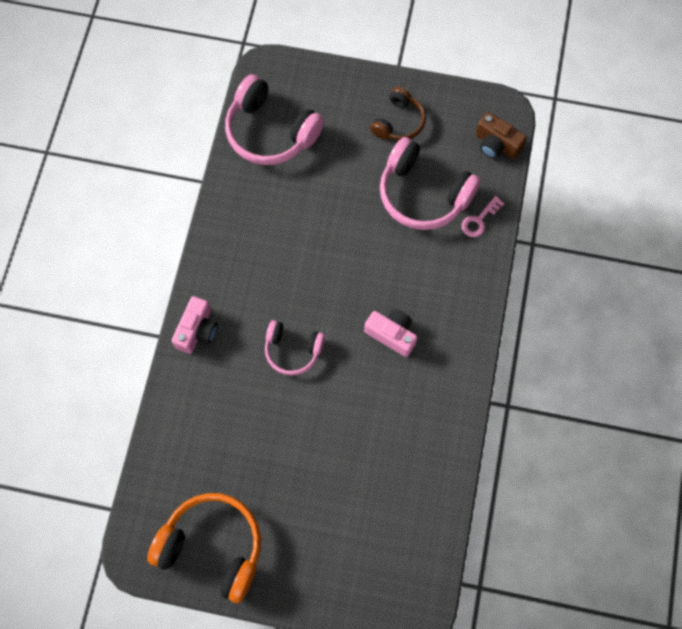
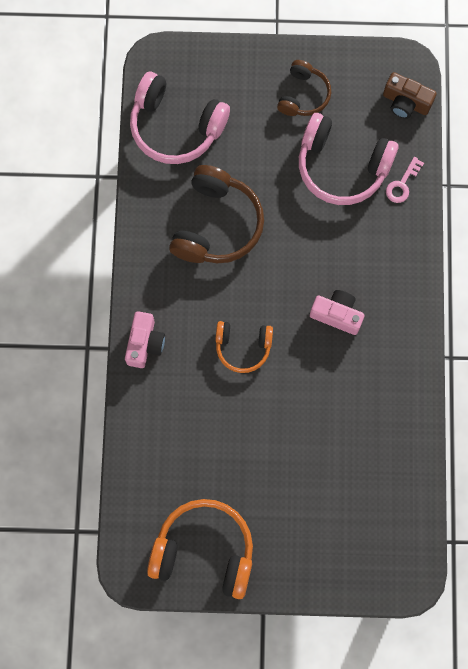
camera: 10 degrees left, 5 degrees up
pink headphones [265,320,325,376] -> orange headphones [216,321,273,373]
none -> brown headphones [169,165,264,263]

